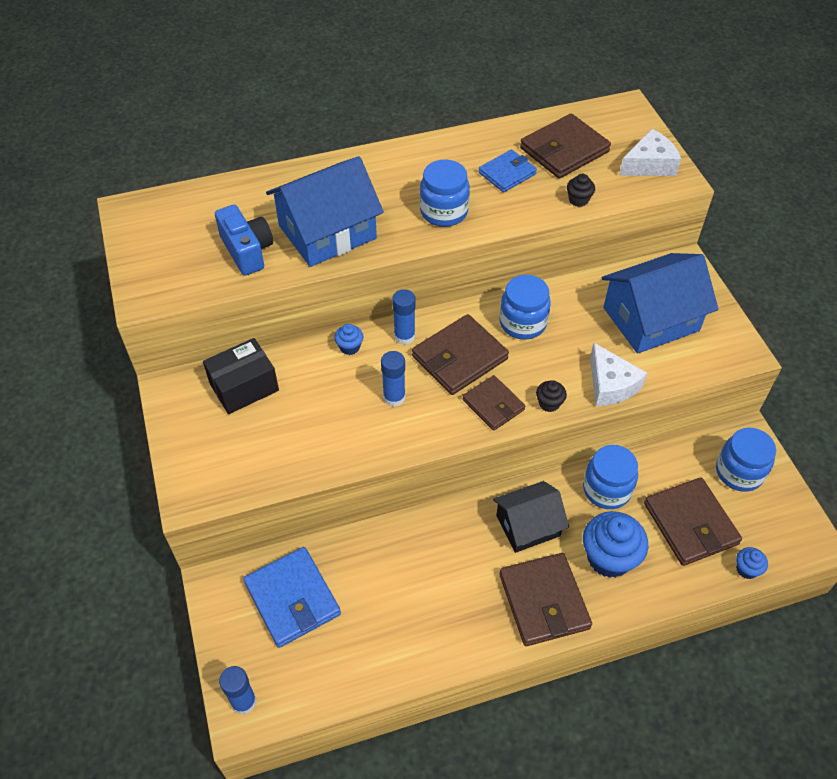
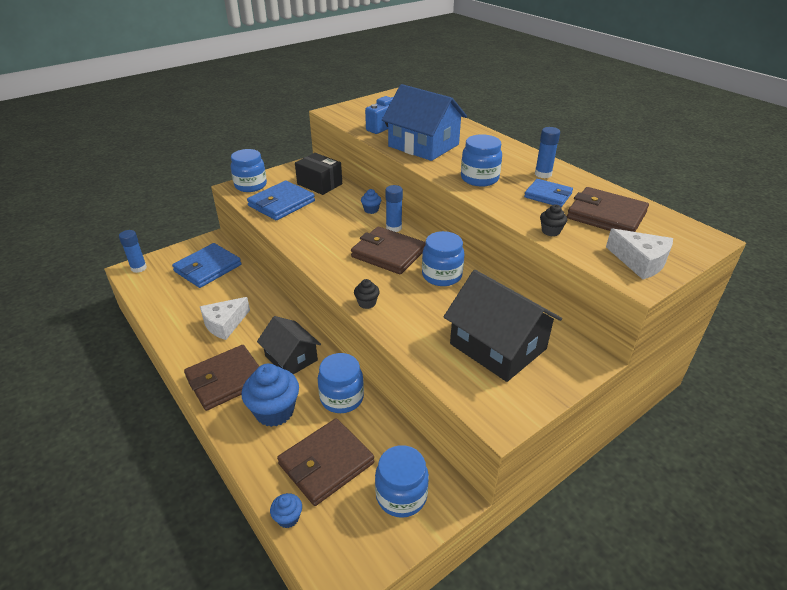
camera: 70 degrees right, 15 degrees down
blue glue stick [381,351,406,407] -> blue glue stick moved to [535,127,560,178]
brown wallet [463,375,525,431] -> none
white cheese [590,343,647,406] -> white cheese moved to [200,297,250,340]
blue house [602,253,718,354] -> black house [444,270,562,382]
none -> blue jar [231,149,267,192]
none -> blue wallet [247,181,315,220]

